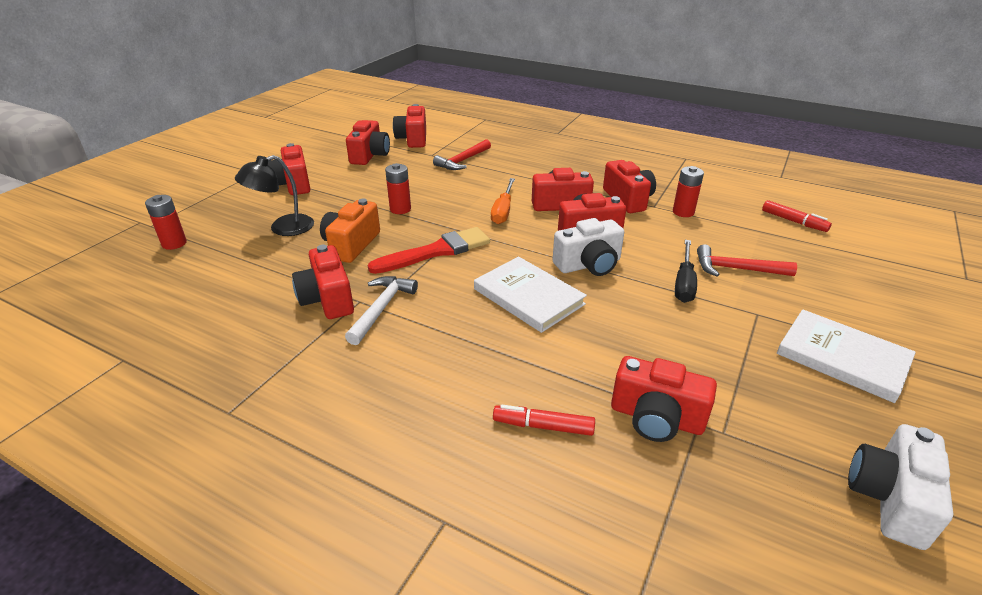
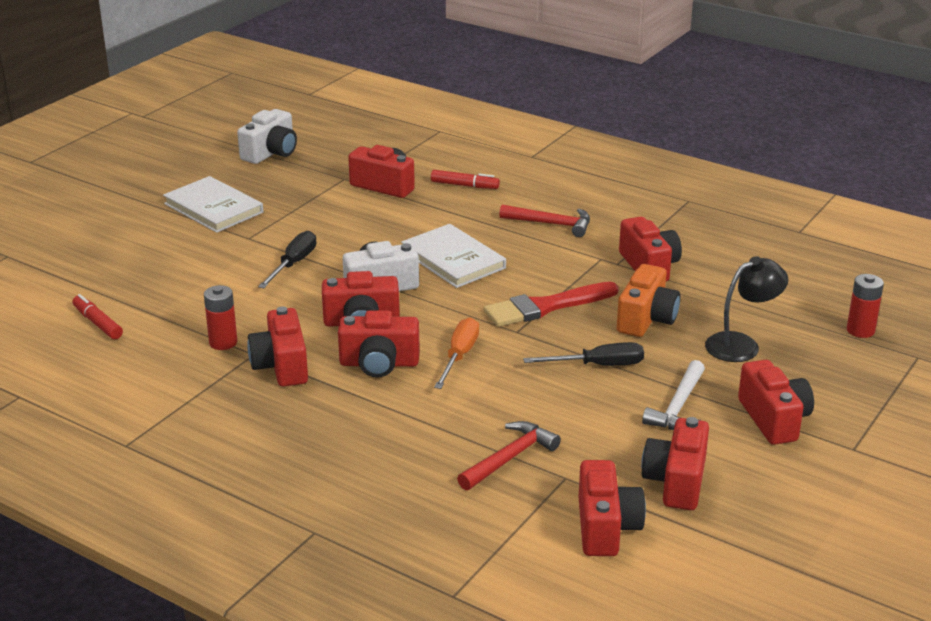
camera: 175 degrees left, 5 degrees down
white hammer [345,276,418,345] -> white hammer moved to [642,360,705,430]
red battery [385,163,411,214] -> black screwdriver [523,342,644,366]
red hammer [697,244,797,277] -> red hammer moved to [499,205,590,237]

